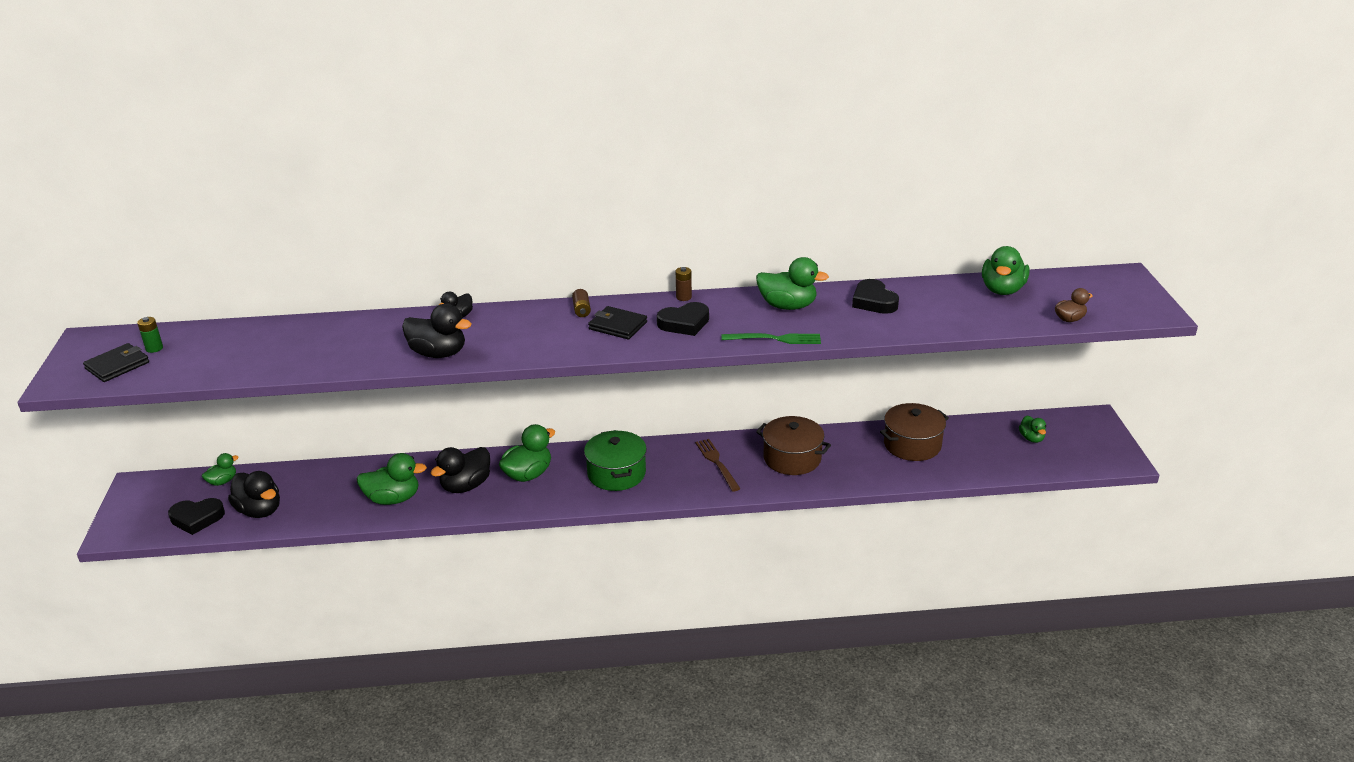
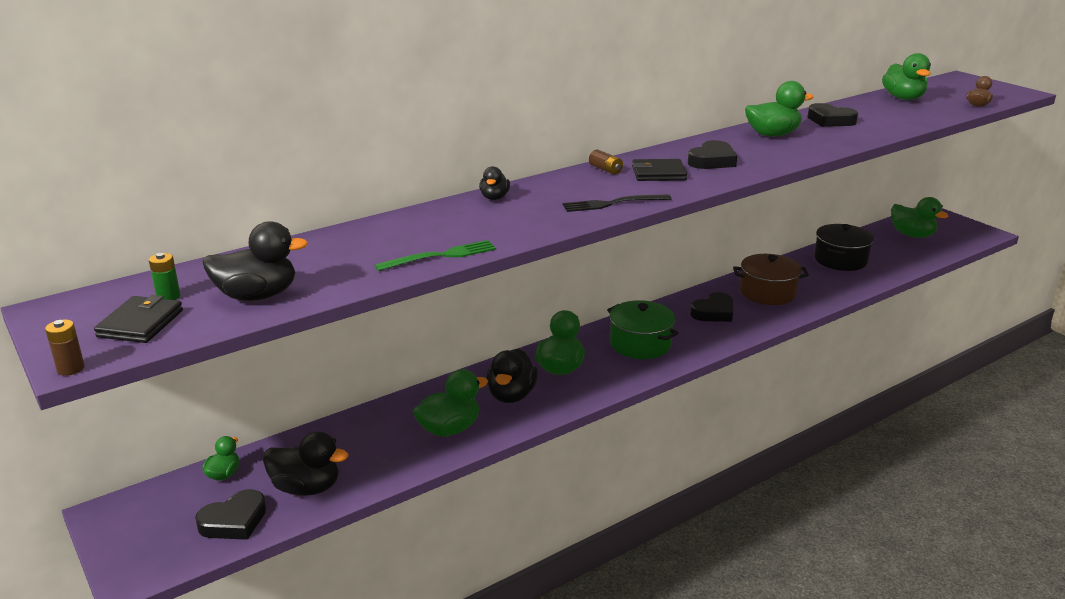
camera: 30 degrees left, 5 degrees down
black duck [402,303,472,358] -> black duck moved to [202,221,308,301]
brown battery [676,267,692,301] -> brown battery moved to [45,319,85,376]
brown fork [695,439,741,491] -> black heart [690,292,733,322]
green fork [721,333,821,344] -> green fork moved to [375,240,496,271]
brown pot [880,403,949,461] -> black pot [814,224,874,271]
green duck [1019,416,1046,443] -> green duck [891,197,949,238], size x1.74
none -> black fork [562,194,671,212]

